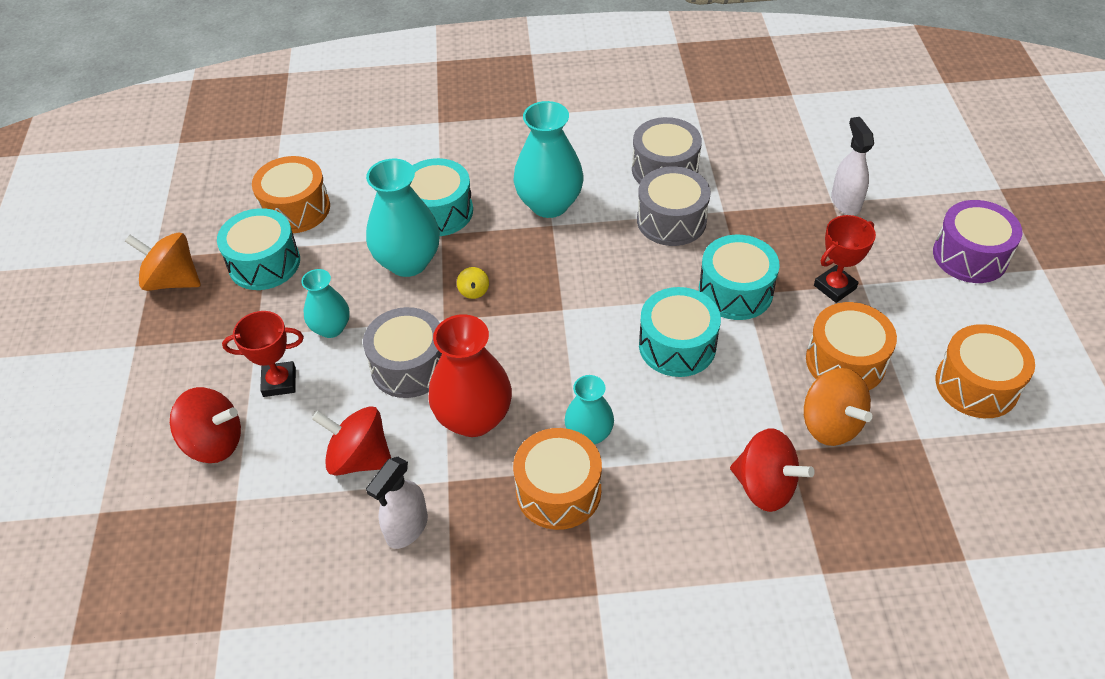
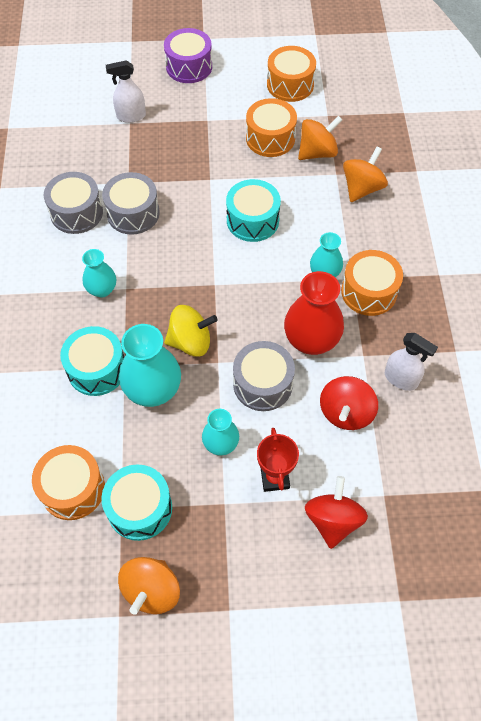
camera: 90 degrees left, 10 degrees up
yellow spinning top [457,267,489,299] -> yellow spinning top [164,305,218,357], size x2.16
turquoise vase [514,101,584,218] -> turquoise vase [82,249,116,297], size x0.59
turquoise drum [699,235,780,320] -> none
red spinning top [730,428,815,512] -> orange spinning top [343,147,388,202]
red trophy [814,215,876,303] -> none

